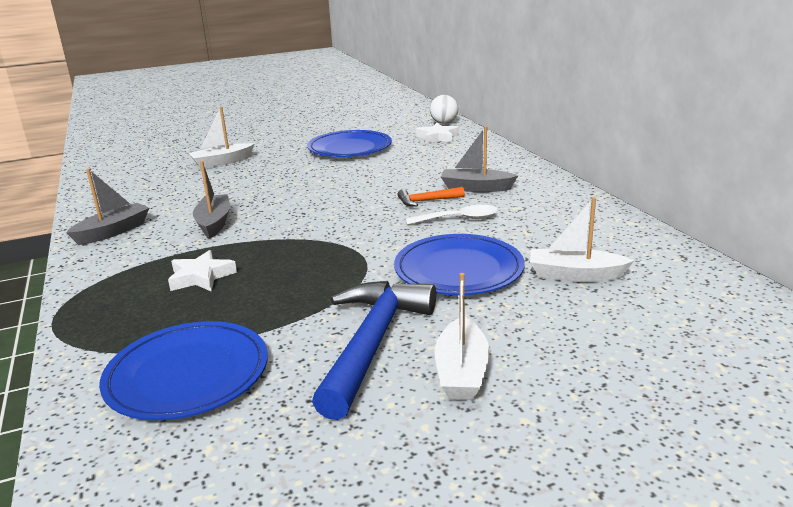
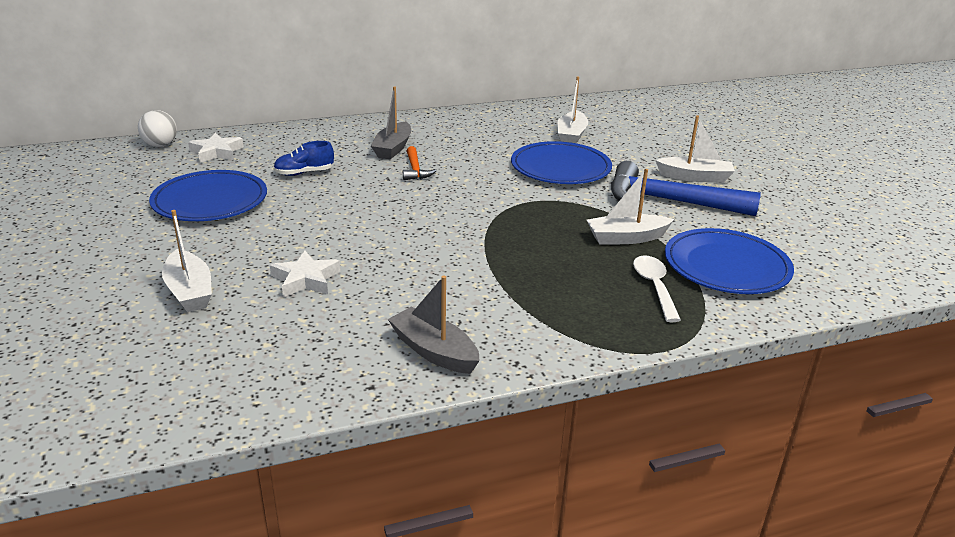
camera: 90 degrees left, 5 degrees up
white star [168,250,237,292] -> white star moved to [270,251,341,297]
grey boat [193,161,230,238] -> none
white spoon [406,205,498,225] -> white spoon moved to [633,255,681,322]
none -> blue shoe [273,141,334,176]
none -> white boat [587,169,674,245]

